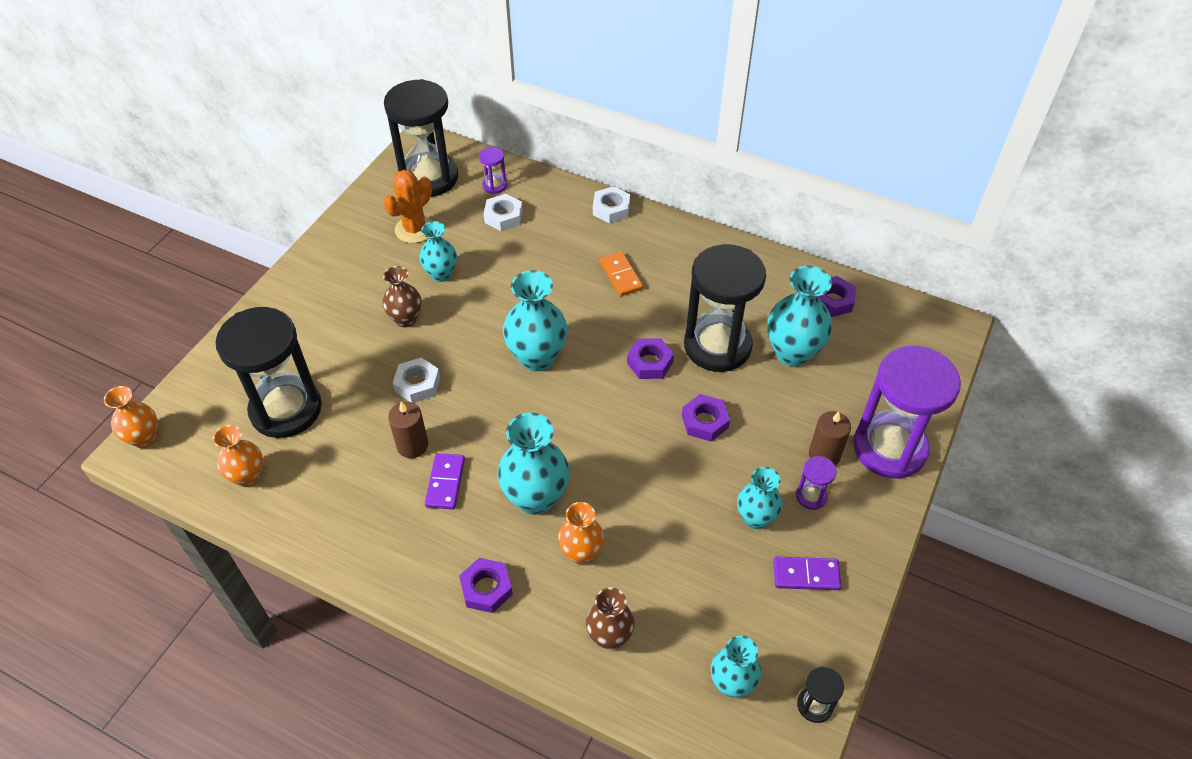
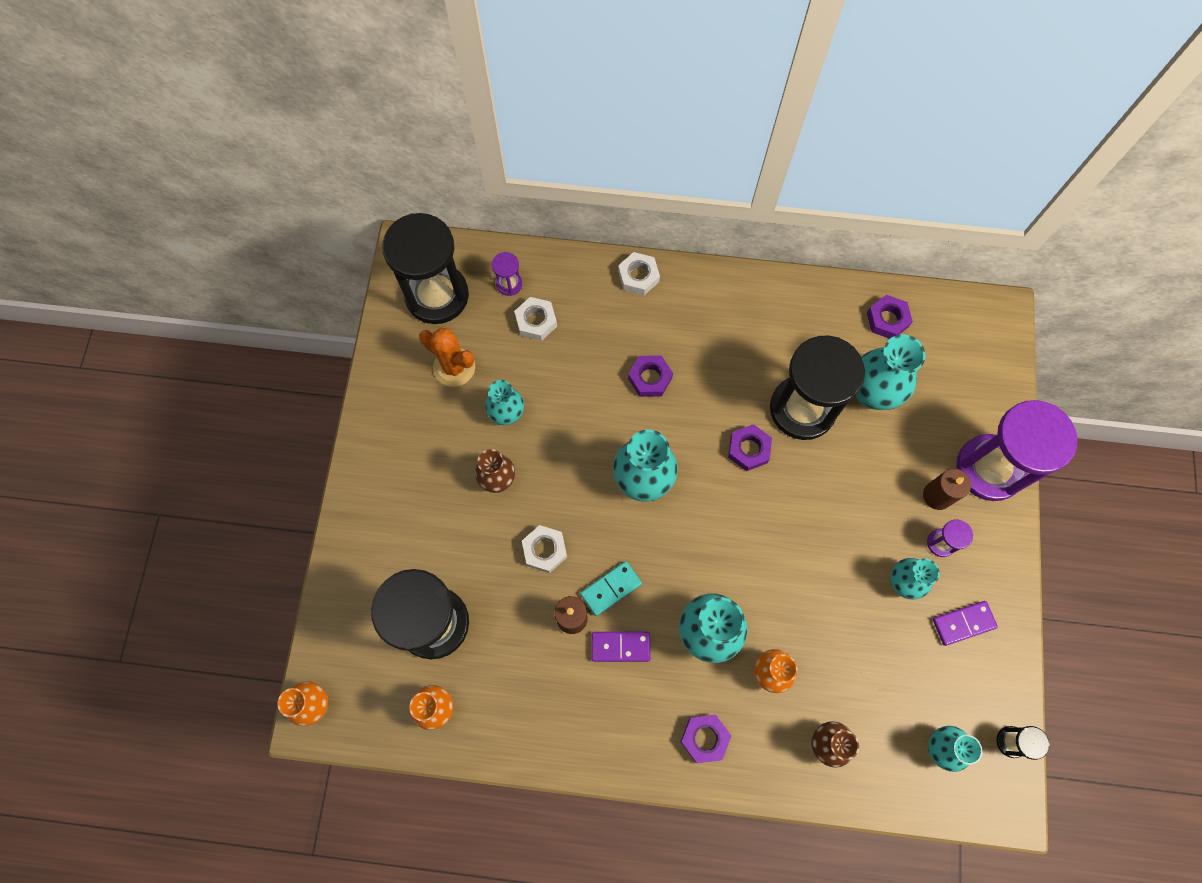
camera: 20 degrees left, 20 degrees up
orange cactus [383,170,432,243] -> orange cactus turned 75 degrees counterclockwise [419,328,475,387]
purple domino [425,453,465,509] -> purple domino turned 75 degrees counterclockwise [592,632,650,662]
orange domino [600,252,643,296] -> none
purple nut [682,394,730,441] -> purple nut moved to [628,355,673,397]
none -> turquoise domino [580,561,642,616]

